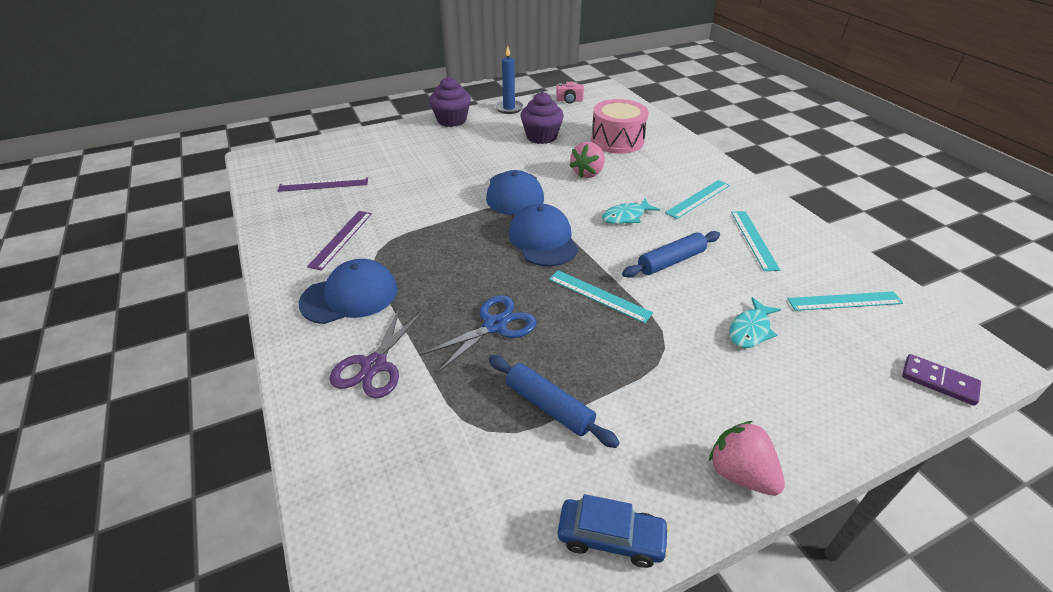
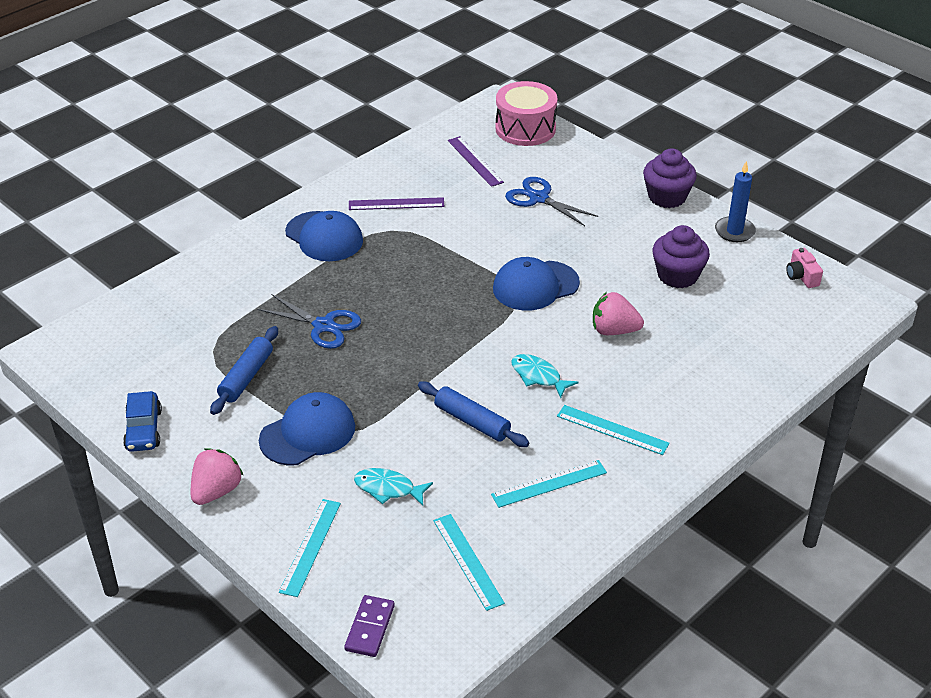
camera: 70 degrees right, 0 degrees up
purple scissors [330,306,424,399] -> none
blue cap [509,204,578,266] -> blue cap moved to [259,392,355,465]
turquoise ruler [549,270,653,323] -> turquoise ruler moved to [279,499,341,597]
pink drum [591,99,649,154] -> pink drum moved to [495,81,558,146]
none -> blue scissors [505,177,598,226]

